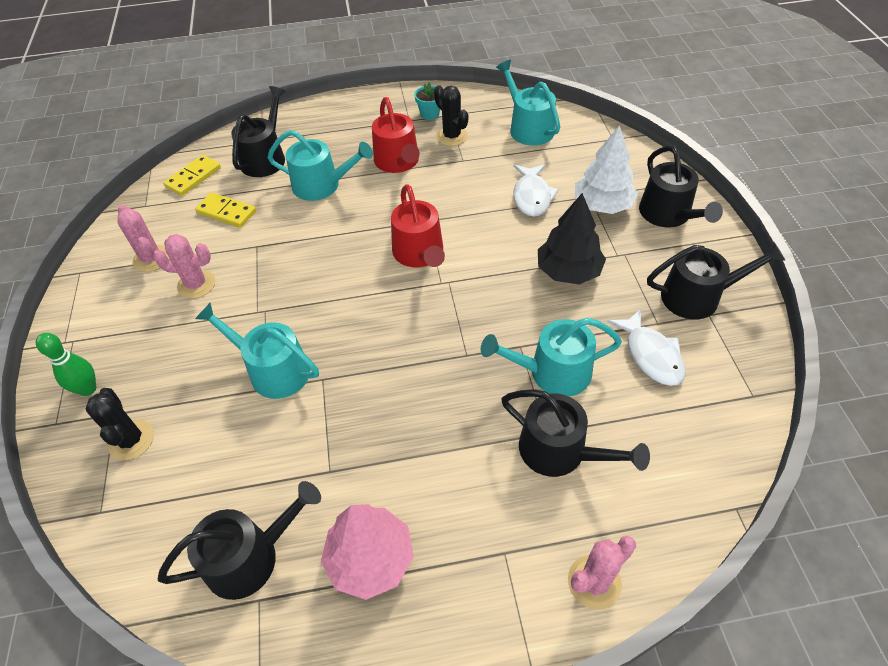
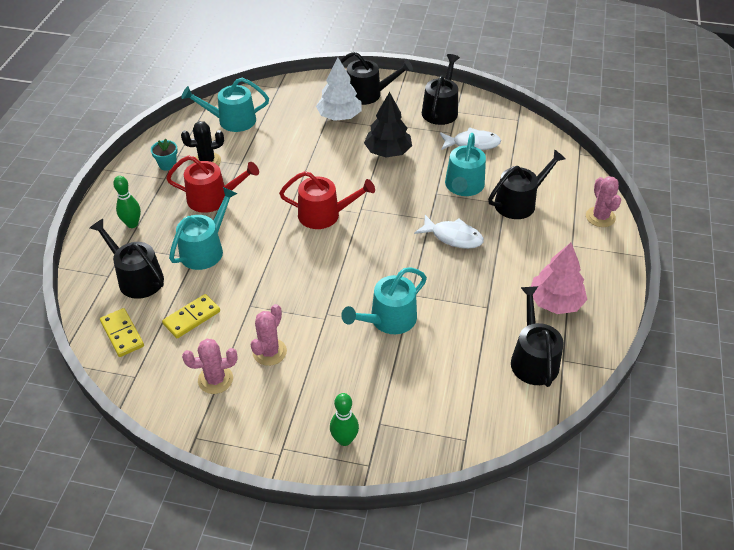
camera: 70 degrees left, 5 degrees down
black cactus [85,388,154,460] -> none
white fish [513,164,559,217] -> white fish moved to [414,215,484,249]
none -> green bowling pin [113,176,141,228]

